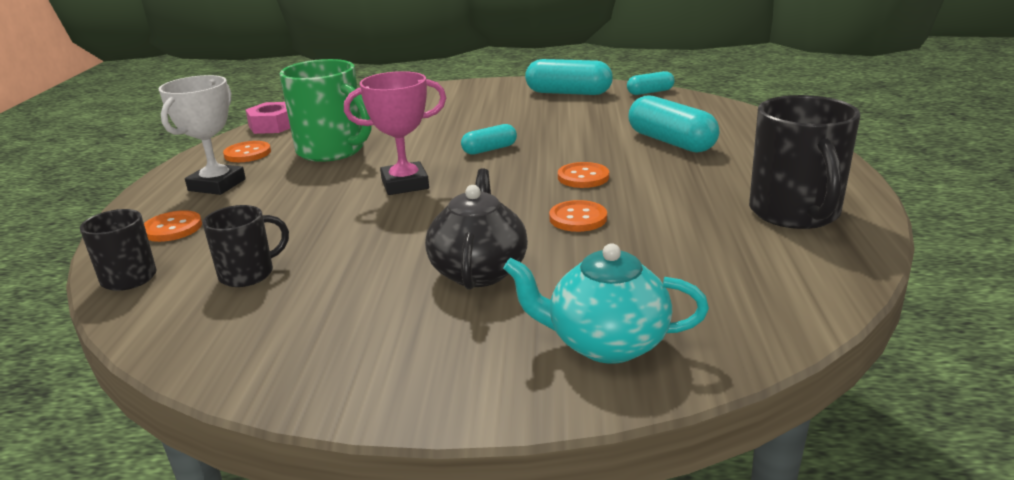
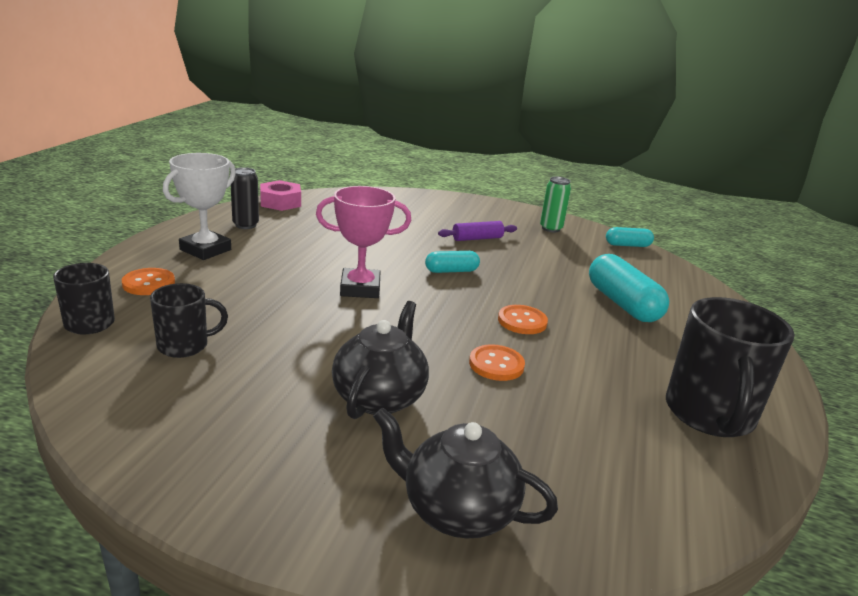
camera: 10 degrees right, 0 degrees up
orange button [223,141,271,162] -> black can [231,167,259,229]
green mug [279,59,372,162] -> none
turquoise teapot [503,243,709,364] -> black teapot [373,407,558,538]
turquoise capsule [525,59,613,95] -> green can [540,177,571,232]
none -> purple rolling pin [438,221,517,241]

